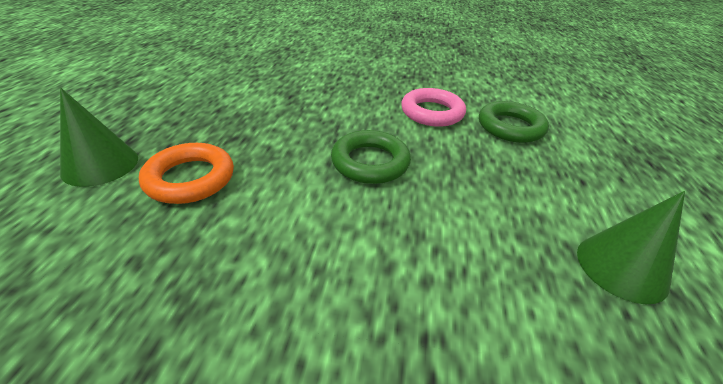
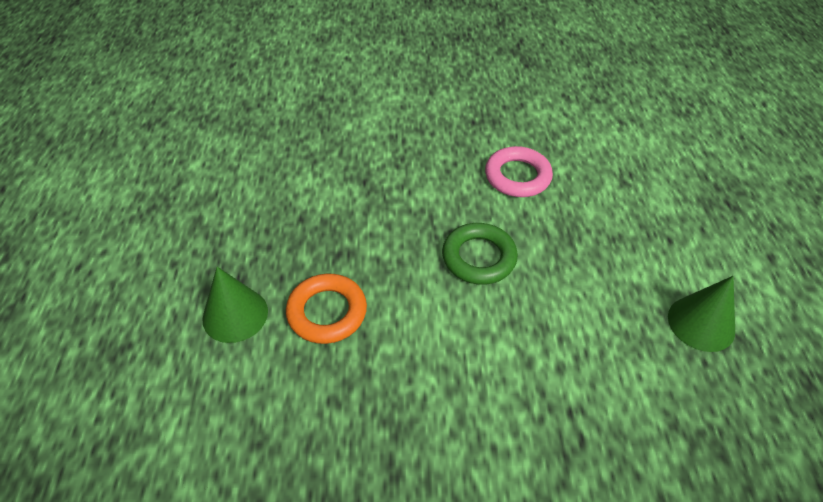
camera: 10 degrees left, 10 degrees up
green ring [479,101,549,143] -> none

